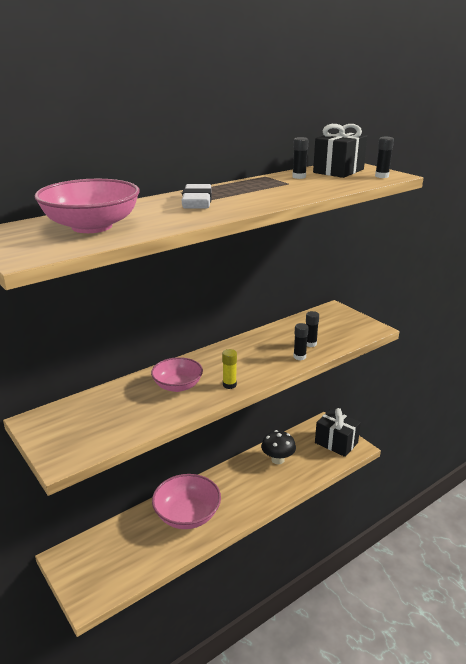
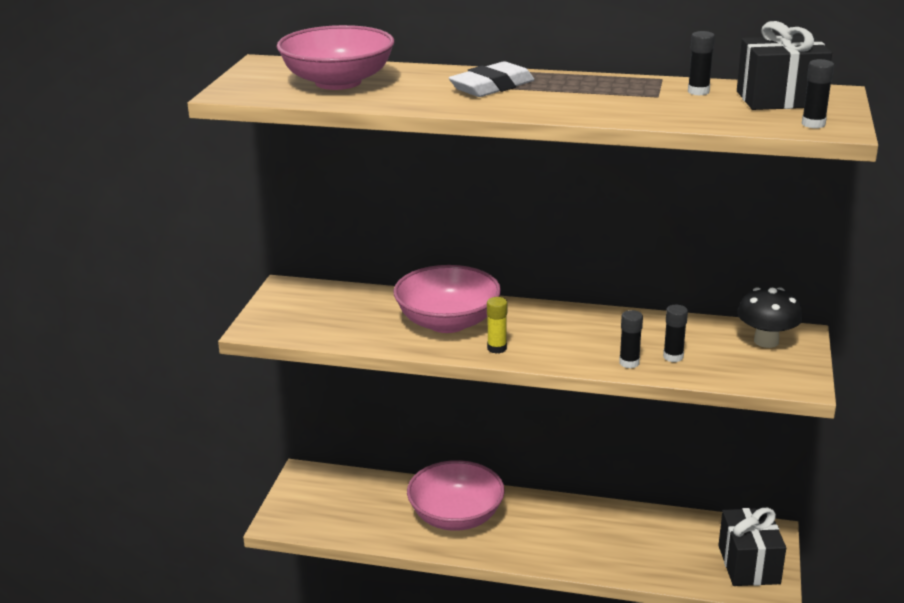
camera: 50 degrees right, 0 degrees up
pink bowl [151,357,203,392] -> pink bowl [393,265,501,333], size x1.53
black mushroom [261,430,296,464] -> black mushroom moved to [737,287,802,348]

